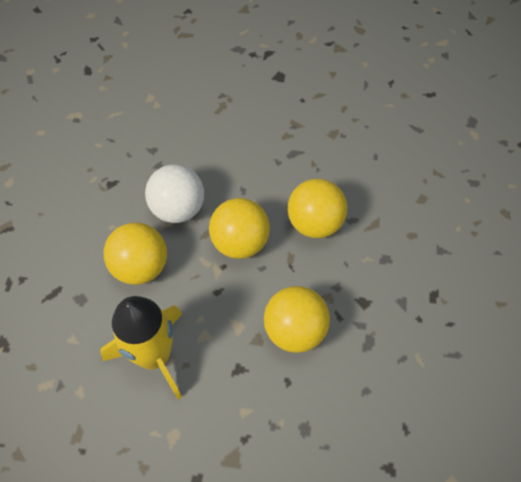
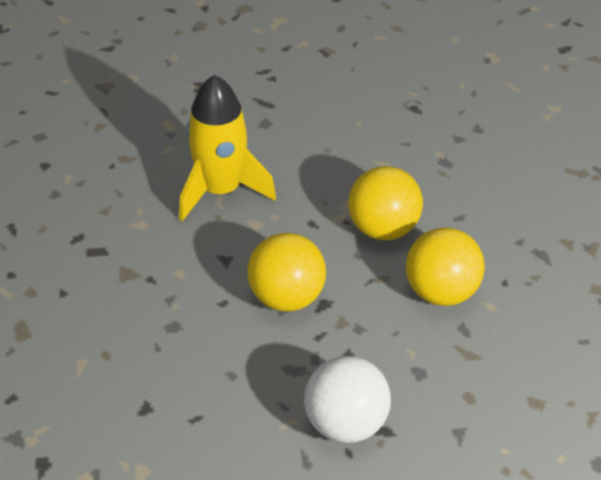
camera: 75 degrees right, 15 degrees down
yellow ball [104,222,167,285] -> none
white ball [145,164,204,223] -> white ball moved to [304,356,391,443]

